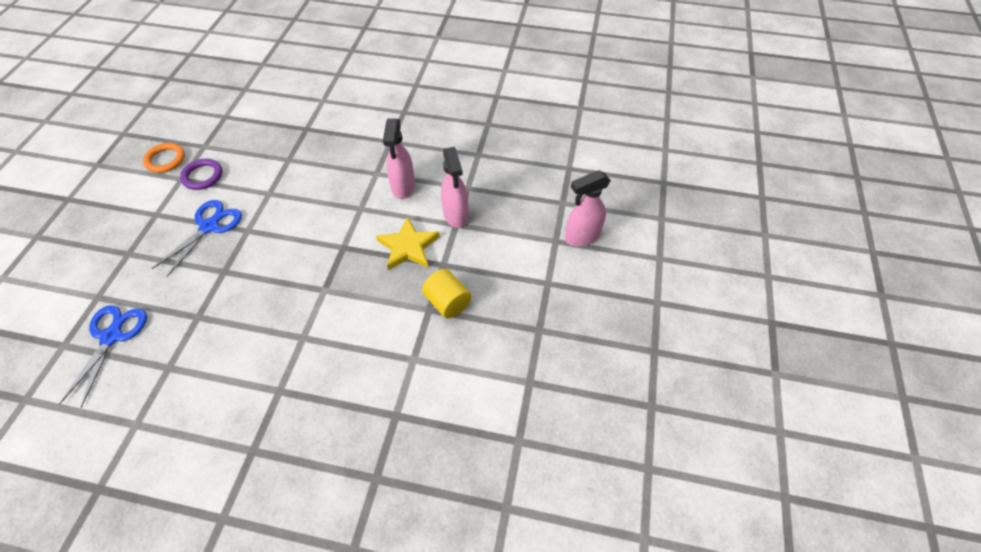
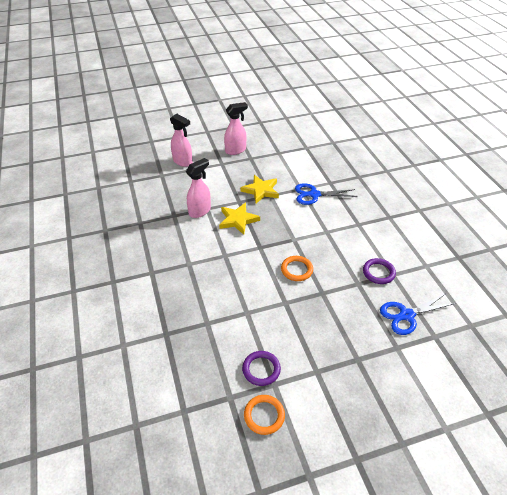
camera: 120 degrees left, 10 degrees down
blue scissors [152,200,242,277] -> blue scissors moved to [295,183,357,205]
pink spray bottle [383,118,415,199] -> pink spray bottle moved to [224,102,248,155]
yellow cylinder [422,269,471,318] -> yellow star [240,175,279,203]
none -> orange ring [281,256,313,281]
none -> purple ring [363,258,396,284]

